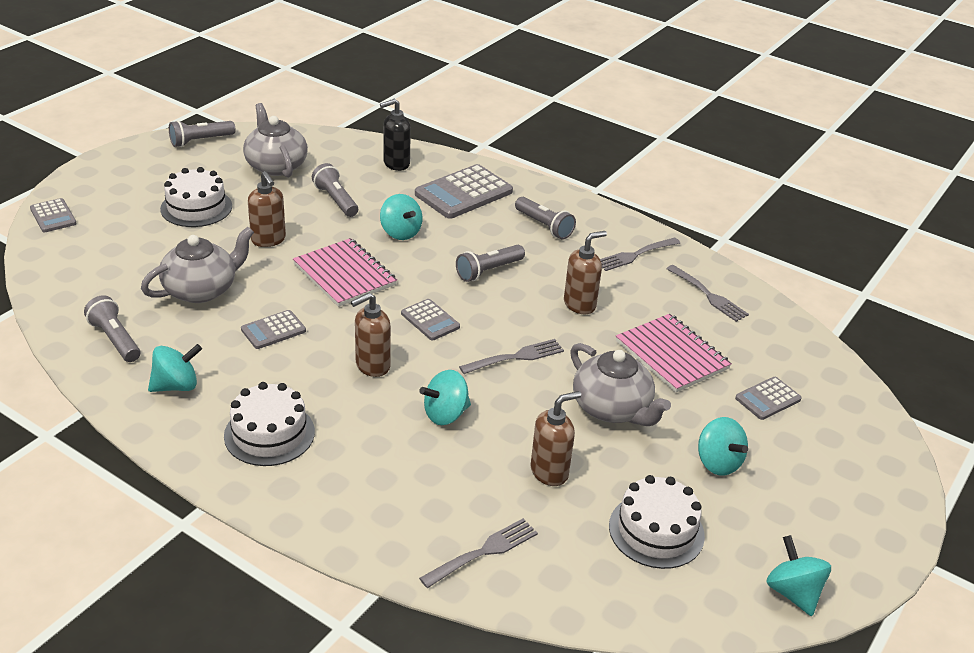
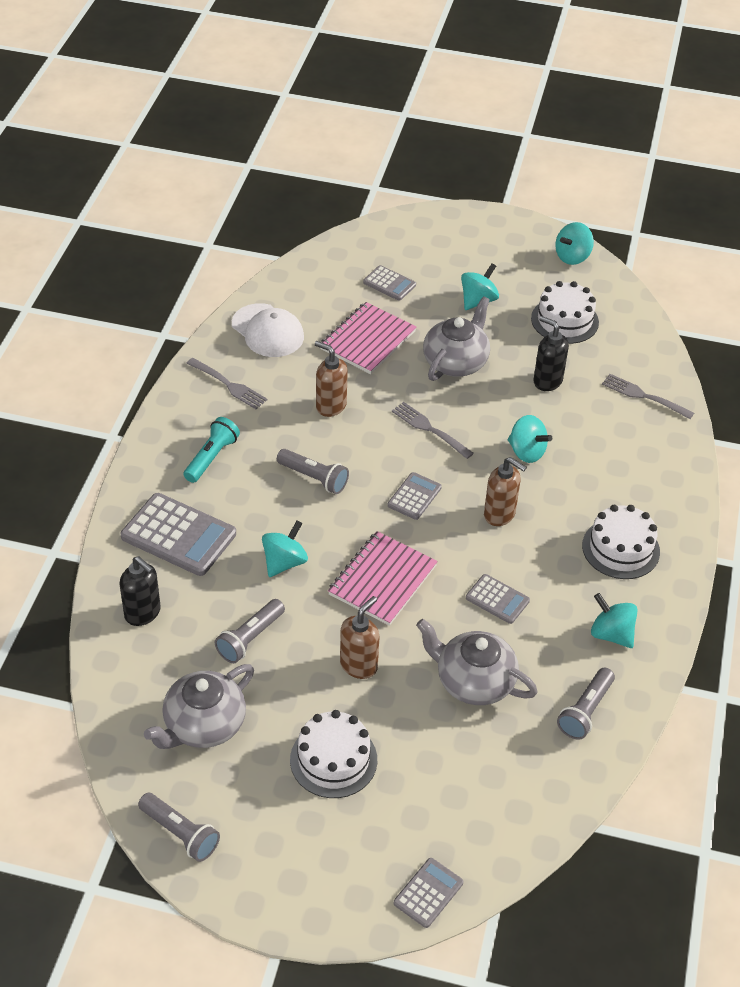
camera: 110 degrees left, 10 degrees up
grey flashlight [515,197,576,239] -> turquoise flashlight [183,417,240,483]
brown soap dispenser [531,391,581,486] -> black soap dispenser [533,316,569,391]
grey fork [666,265,749,322] -> white cap [232,303,304,357]

